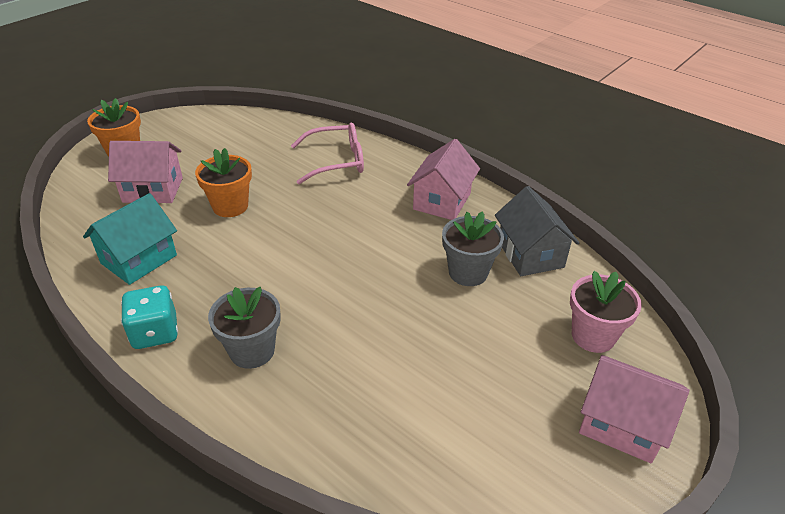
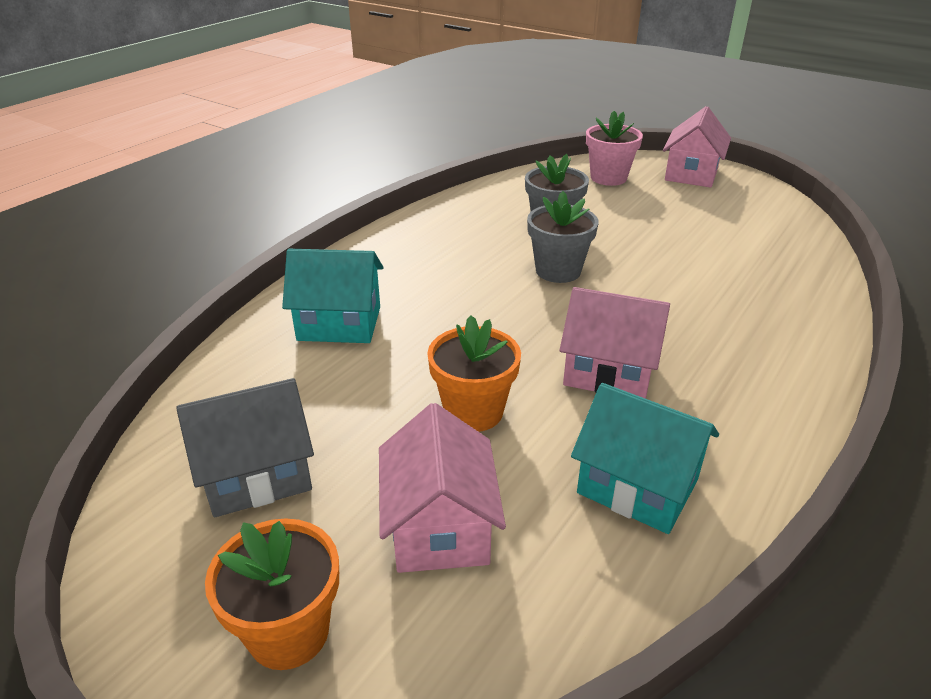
camera: 95 degrees left, 5 degrees down
turquoise dice [121,285,178,349] -> none
grey flower pot [208,287,281,369] -> grey flower pot moved to [527,191,598,283]
pink glasses [291,123,364,184] -> turquoise house [282,249,383,343]
pink house [407,139,480,220] -> pink house moved to [560,287,670,399]
grey house [495,186,579,276] -> grey house moved to [176,378,314,517]

